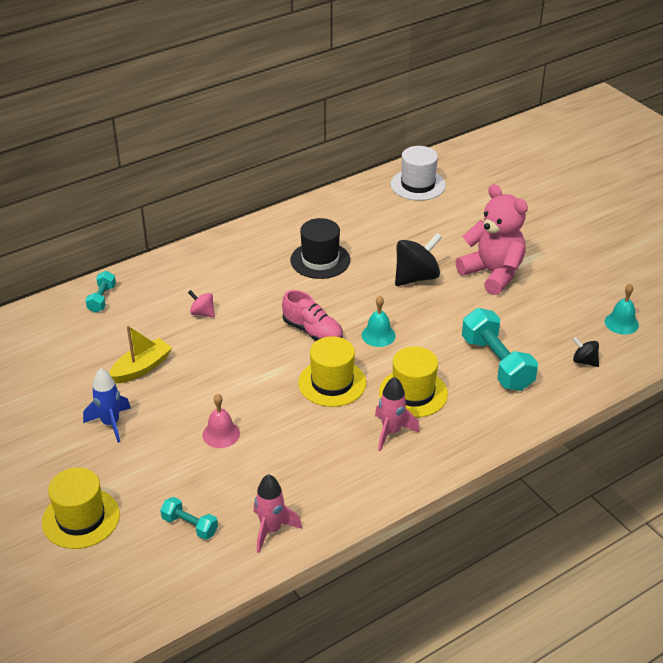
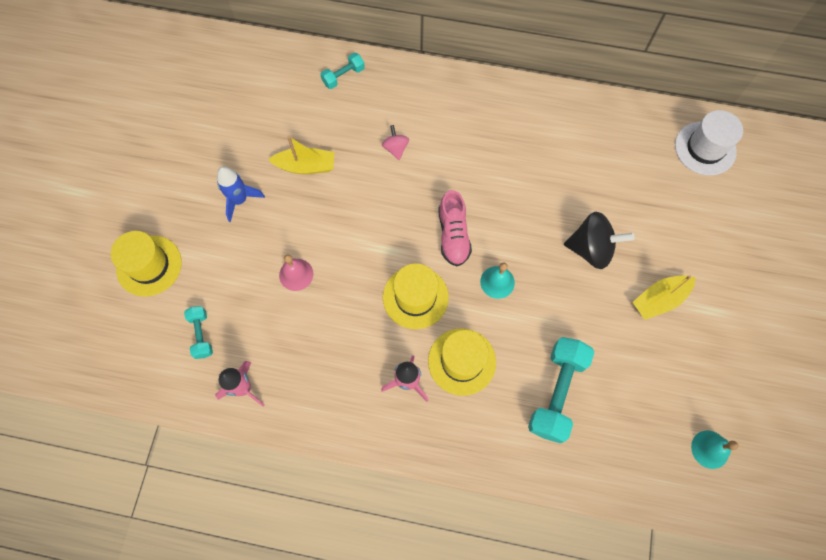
camera: 45 degrees right, 30 degrees up
black hat [290,218,350,279] -> none
pink teddy bear [456,184,528,295] -> yellow boat [632,275,696,320]
black spinning top [573,337,599,367] -> none

